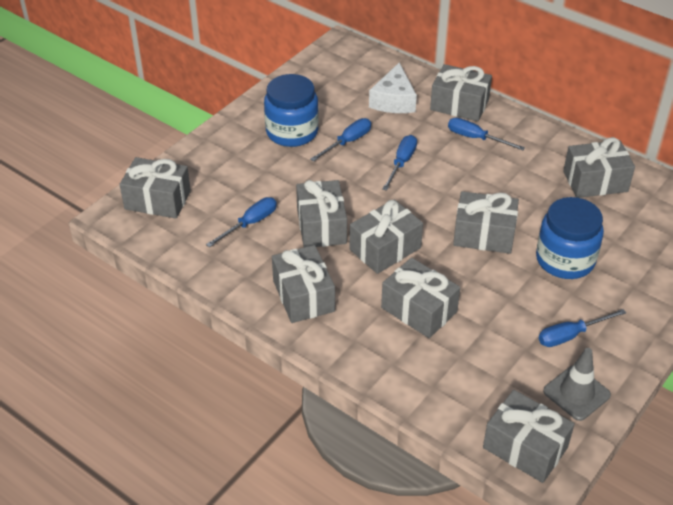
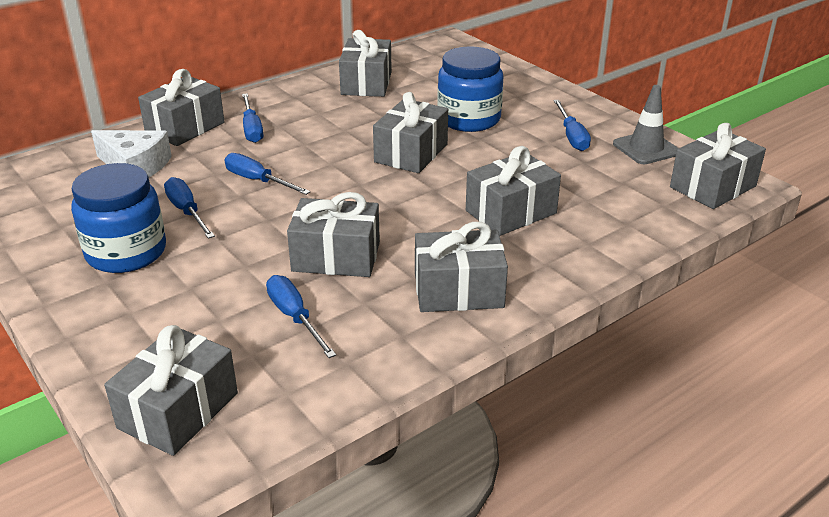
camera: 75 degrees left, 10 degrees down
grey gift [349,199,423,274] -> none
blue screwdriver [448,118,525,150] -> blue screwdriver turned 60 degrees counterclockwise [242,93,264,143]

